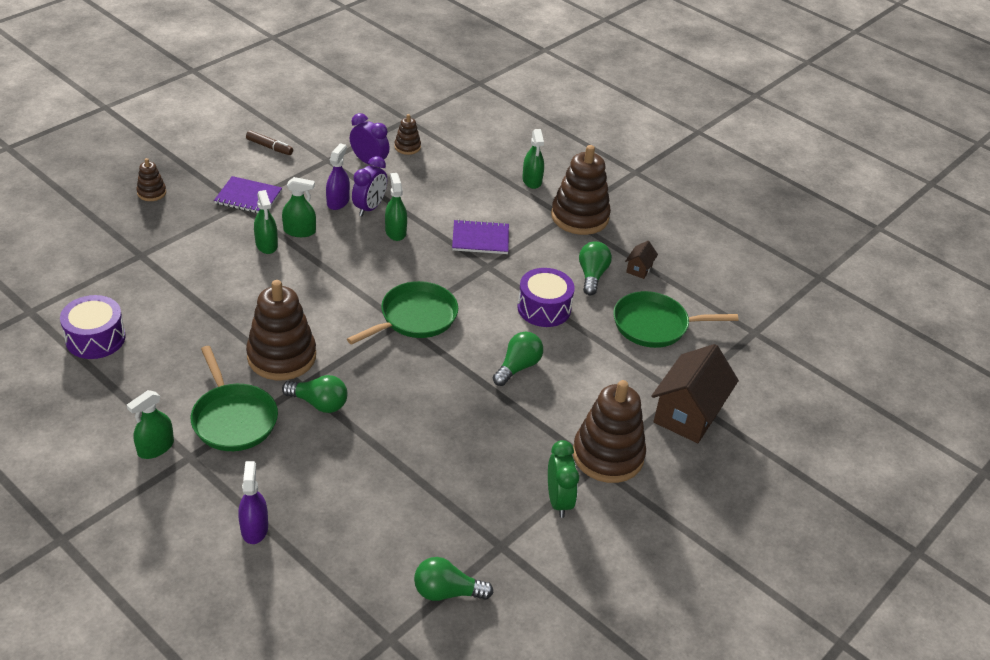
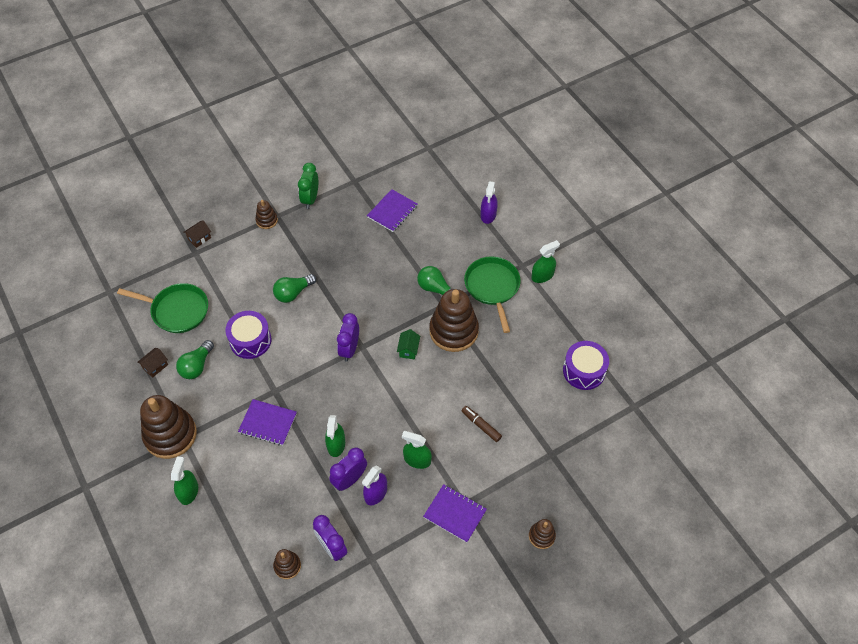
camera: 160 degrees left, 15 degrees up
brown marker [246,130,293,155] -> brown marker moved to [462,406,502,442]
green spray bottle [254,190,278,254] -> none
green pan [347,281,458,345] -> purple clock [337,313,359,362]
green light bulb [414,557,493,601] -> none
brown stacking toy [573,380,646,483] -> brown stacking toy [255,200,278,229], size x0.48
brown house [651,344,739,443] -> brown house [183,220,211,248], size x0.44
none -> purple notebook [367,189,418,232]
none -> green house [397,329,420,359]

